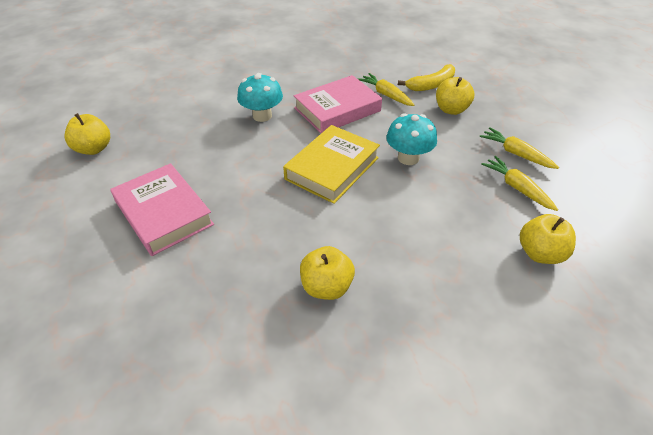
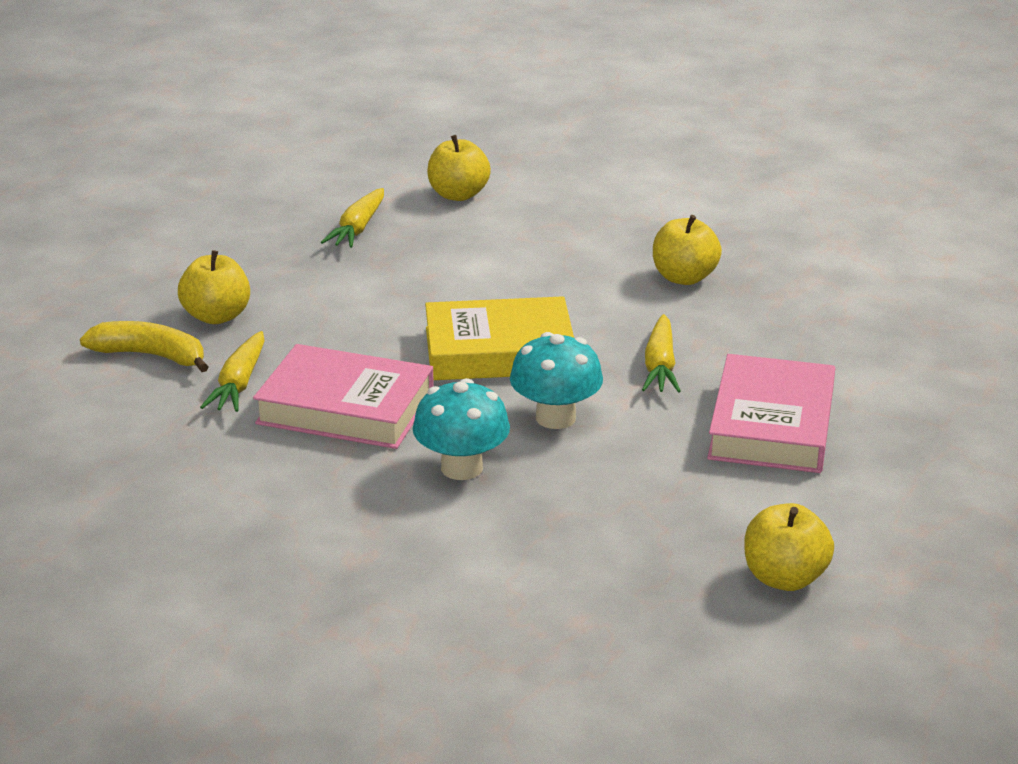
camera: 130 degrees left, 15 degrees down
turquoise mushroom [386,113,437,165] -> turquoise mushroom moved to [510,332,603,429]
yellow carrot [480,127,559,169] -> yellow carrot moved to [642,314,681,393]

